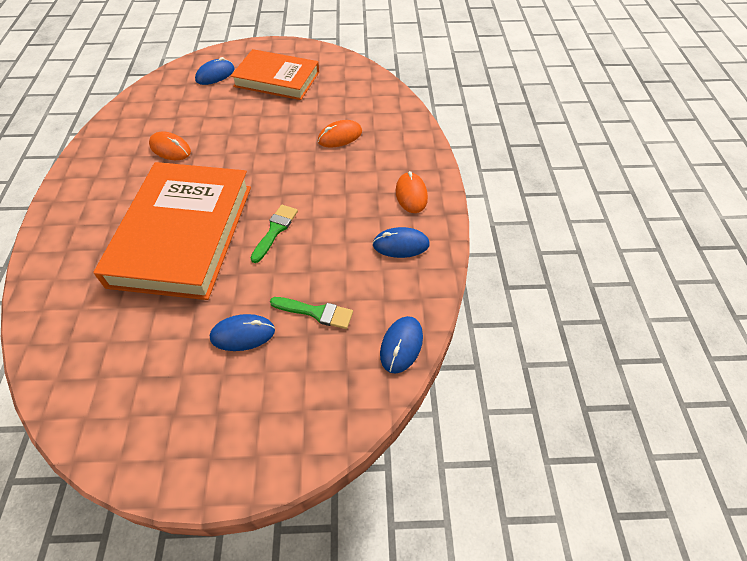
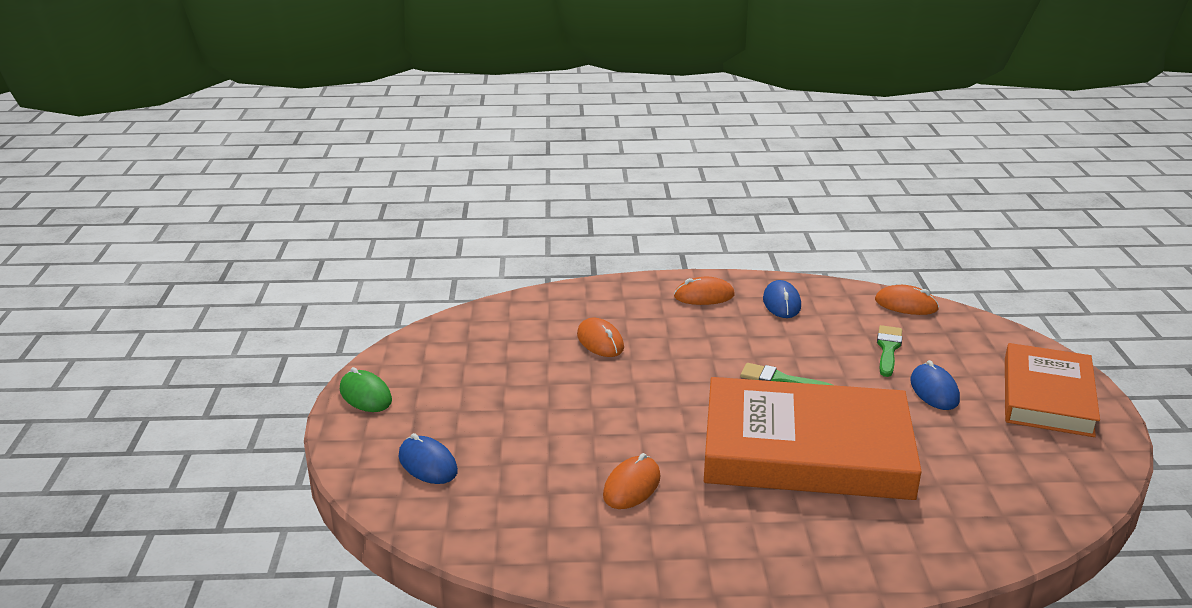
camera: 90 degrees left, 25 degrees down
orange book [231,49,319,100] -> orange book moved to [1005,343,1100,437]
blue mouse [380,316,423,374] -> orange mouse [875,285,939,315]
none -> green mouse [340,367,392,412]

